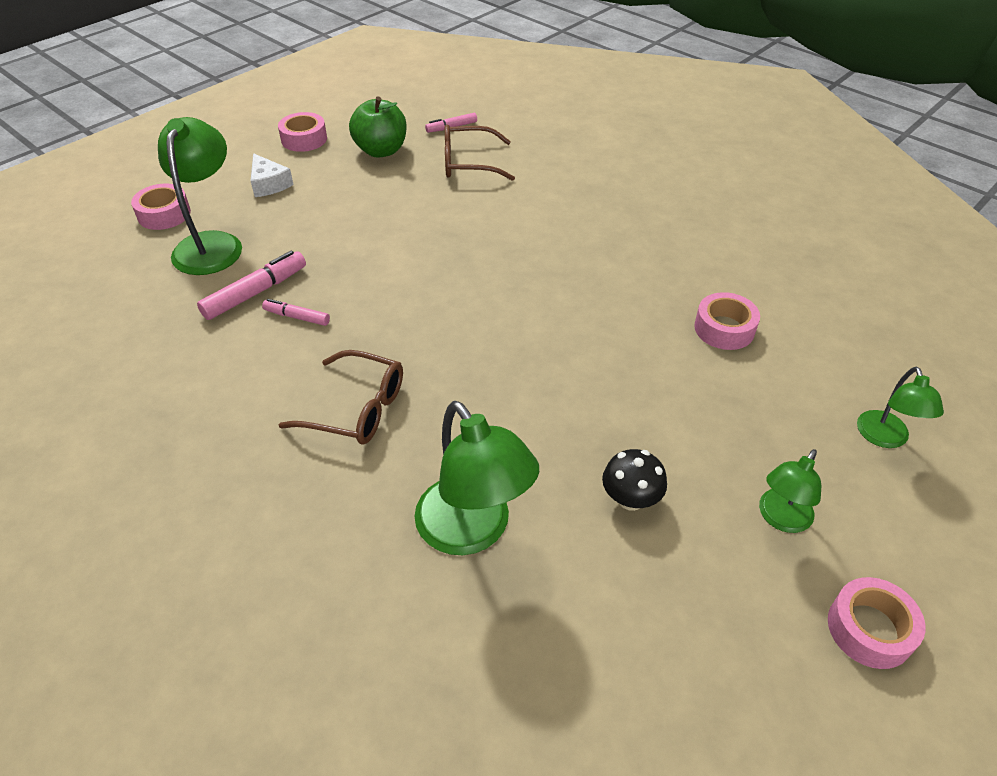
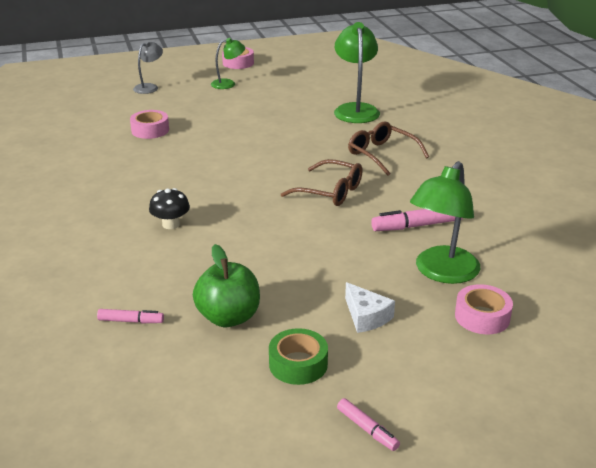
camera: 150 degrees left, 15 degrees down
white cheese [251,153,294,197] -> white cheese turned 150 degrees clockwise [345,282,395,333]
pink marker [262,299,330,326] -> pink marker moved to [337,398,400,451]
pink tape [278,112,327,152] -> green tape [269,328,328,385]
brown glasses [445,124,515,181] -> brown glasses moved to [281,159,363,206]
black mushroom [602,449,667,511] -> black mushroom moved to [149,188,190,229]
green lamp [857,367,944,448] -> grey lamp [133,41,163,94]

